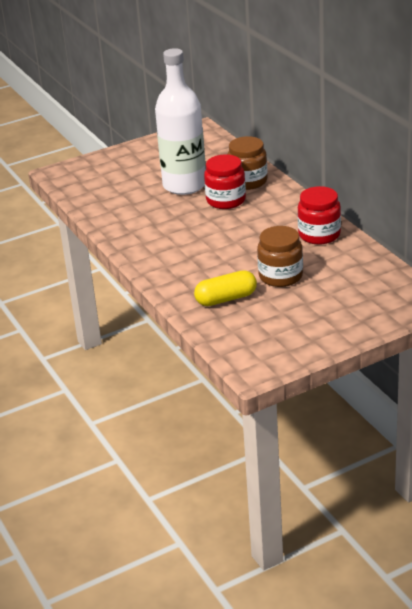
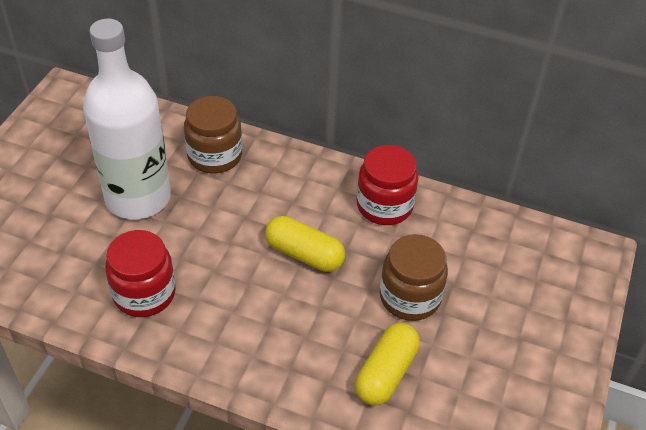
camera: 45 degrees left, 15 degrees up
red jar [204,154,246,209] -> red jar moved to [105,230,176,317]
none -> yellow capsule [265,216,345,272]

